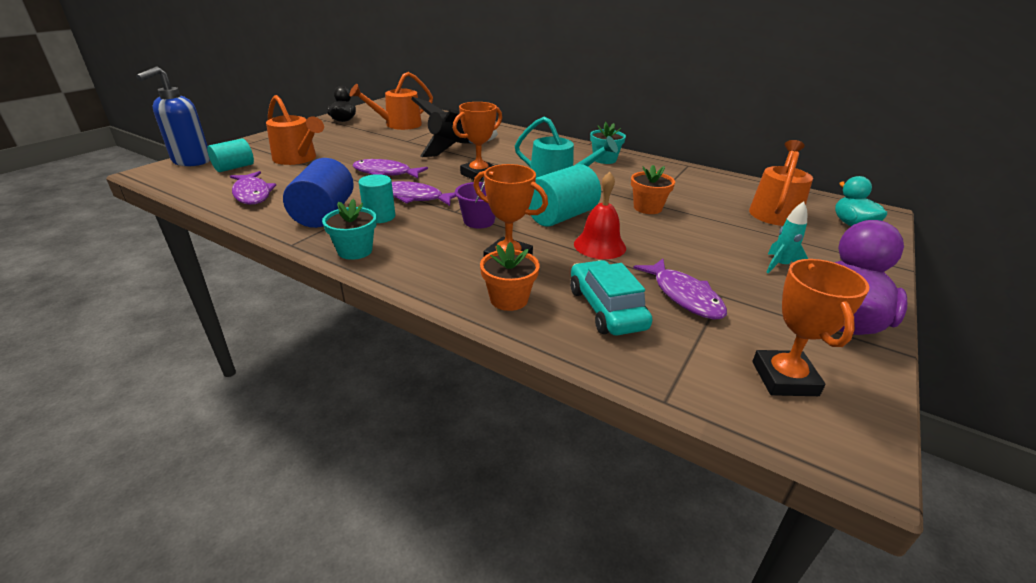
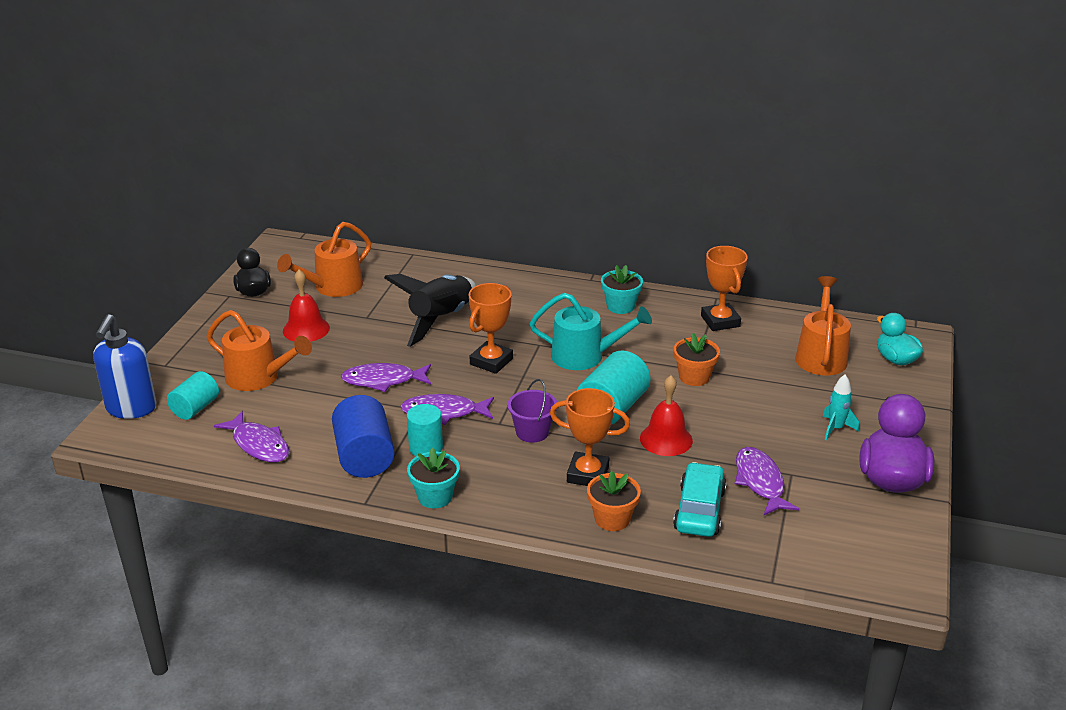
camera: 15 degrees left, 0 degrees up
turquoise car [570,260,653,335] -> turquoise car turned 45 degrees clockwise [673,462,727,537]
purple fish [633,259,727,320] -> purple fish turned 150 degrees counterclockwise [735,447,799,515]
orange trophy [752,259,869,396] -> orange trophy moved to [701,246,748,331]
none -> red bell [283,269,330,342]

